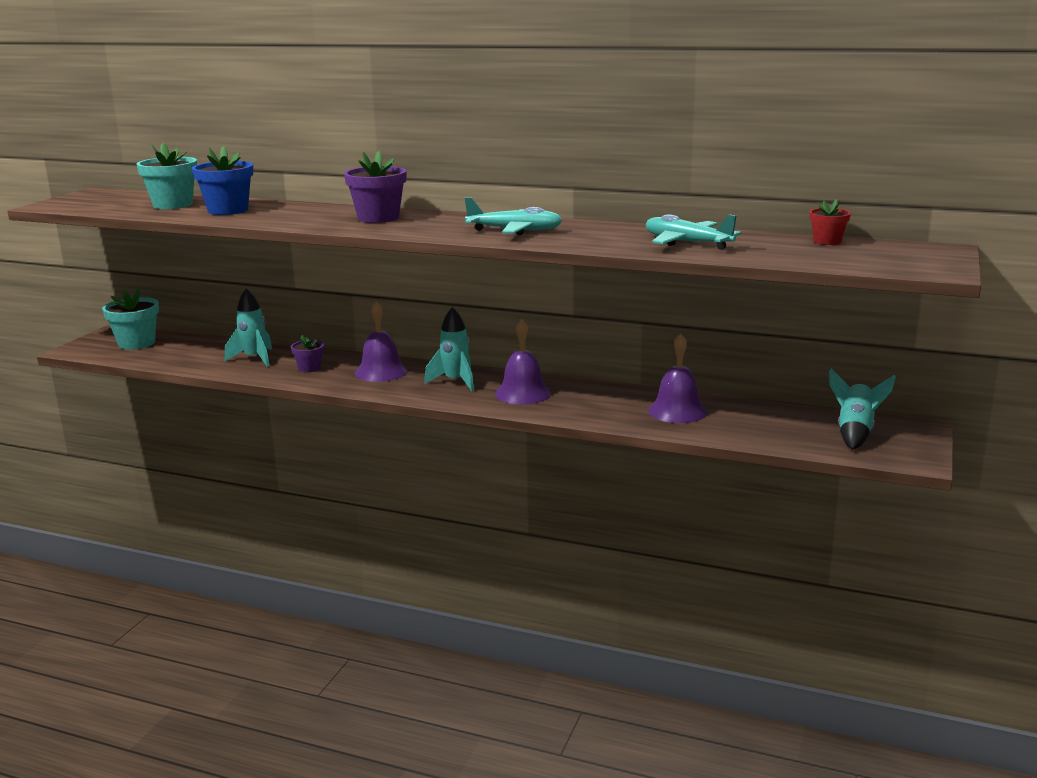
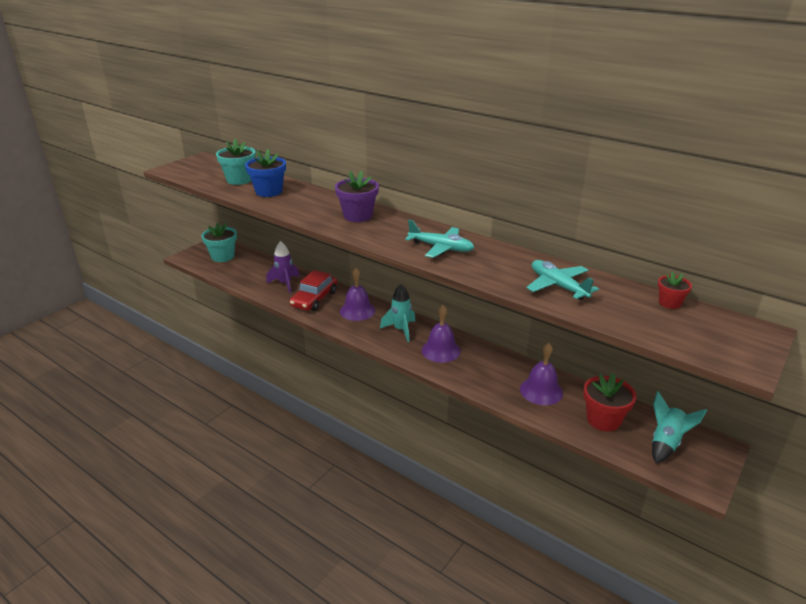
camera: 15 degrees right, 10 degrees up
turquoise rocket [225,288,272,367] -> purple rocket [266,241,299,293]
purple flower pot [291,335,324,372] -> red car [290,270,337,311]
none -> red flower pot [583,373,636,432]

